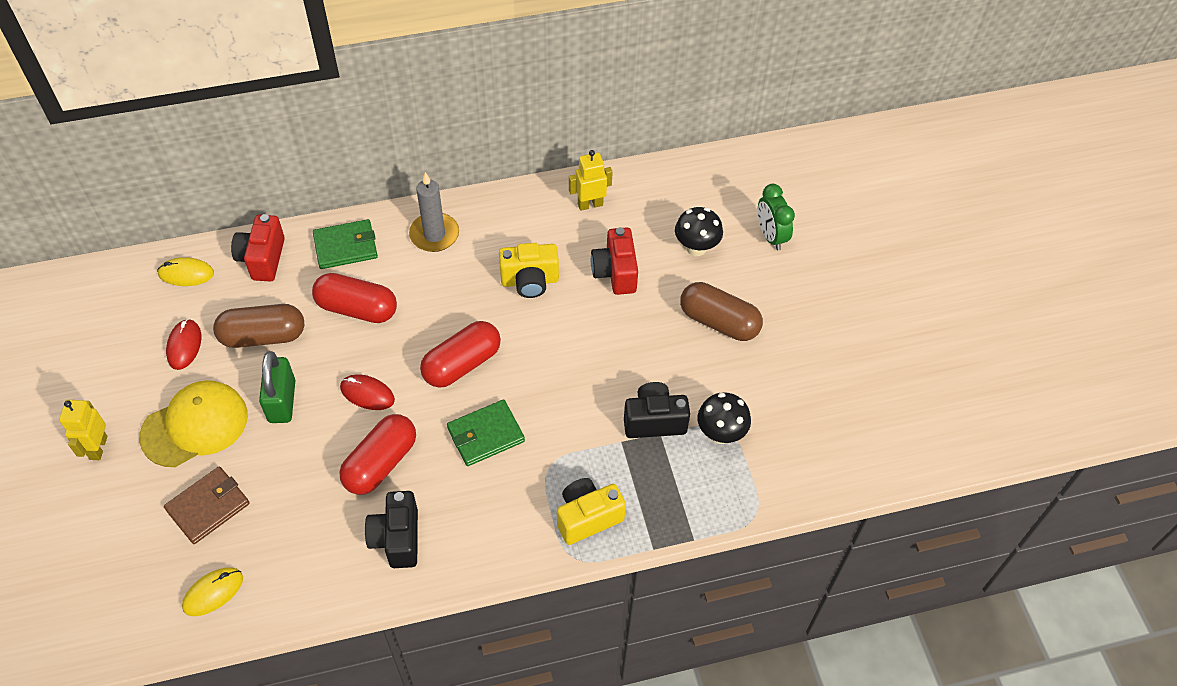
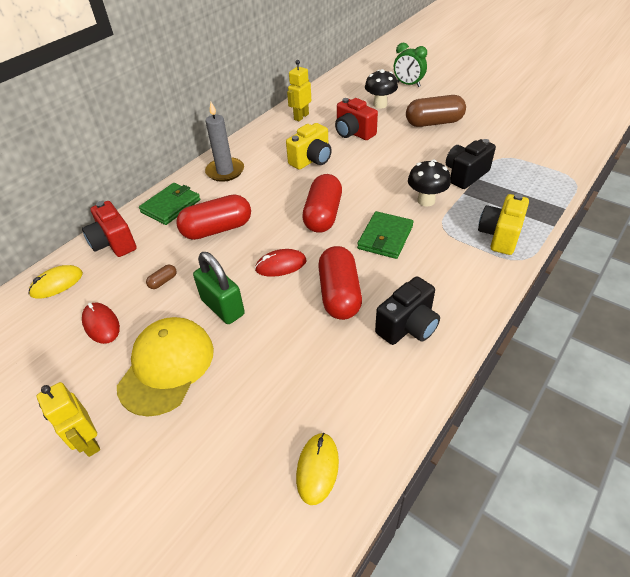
camera: 35 degrees left, 10 degrees down
brown wallet [164,466,250,544] -> none
brown capsule [213,304,304,348] -> brown capsule [146,265,177,289], size x0.41
black camera [365,491,418,568] -> black camera turned 90 degrees counterclockwise [375,276,440,345]
black mushroom [698,392,751,444] -> black mushroom moved to [408,160,451,207]

